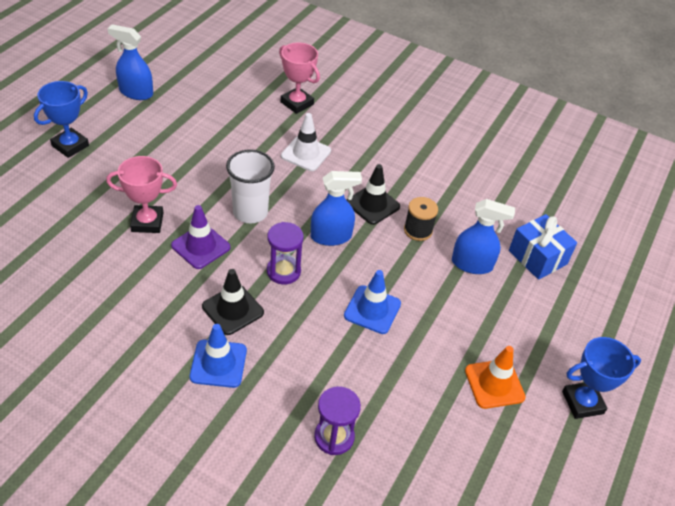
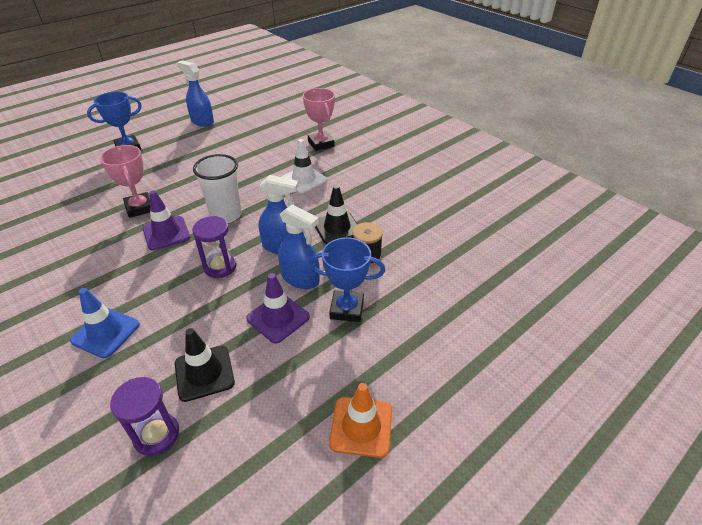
camera: 25 degrees right, 5 degrees down
pink trophy [106,156,177,233] -> pink trophy turned 45 degrees clockwise [100,145,150,218]
black traffic cone [202,269,264,335] -> black traffic cone moved to [175,328,235,402]
blue traffic cone [344,270,401,334] -> purple traffic cone [246,273,310,343]
blue spray bottle [452,199,515,274] -> blue spray bottle moved to [278,204,320,289]
blue gift [509,214,577,280] -> none
blue trophy [562,337,641,419] -> blue trophy moved to [309,237,385,322]

